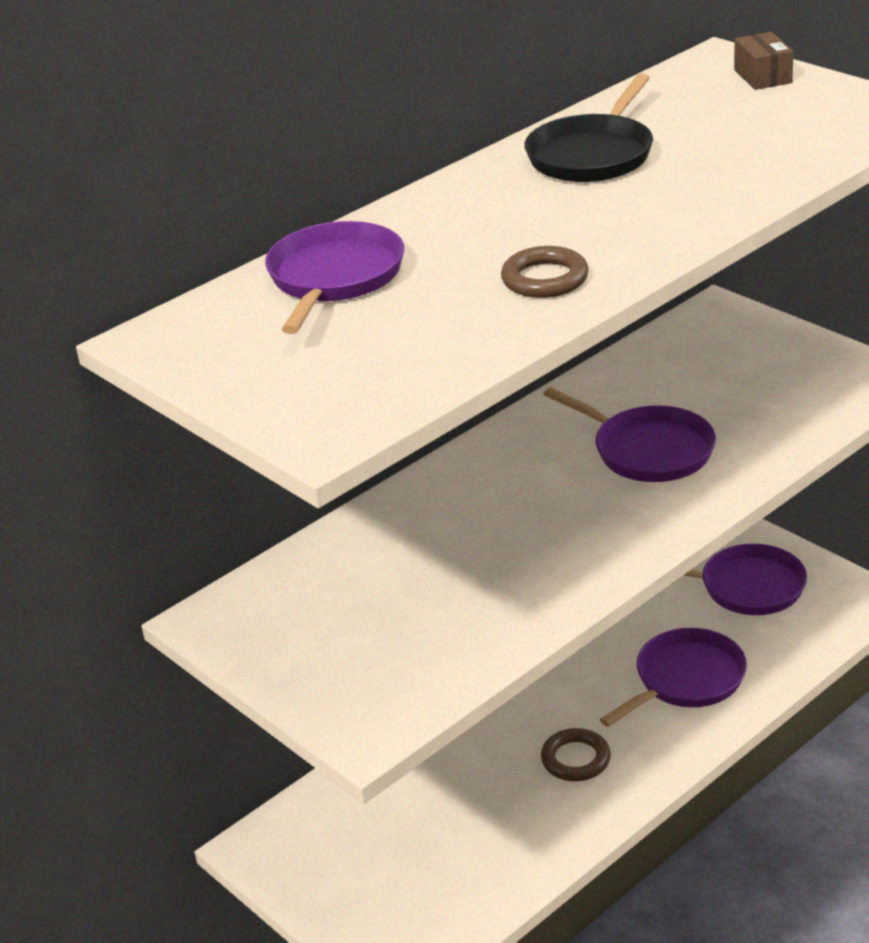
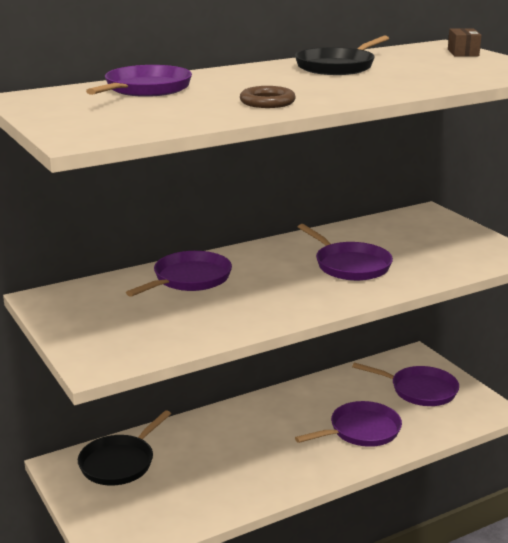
camera: 10 degrees right, 10 degrees down
brown ring [541,728,611,781] -> none
none -> black pan [78,410,171,486]
none -> purple pan [126,251,232,297]

